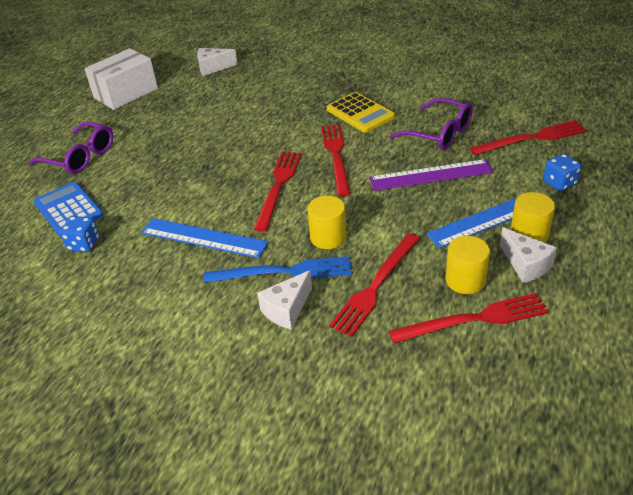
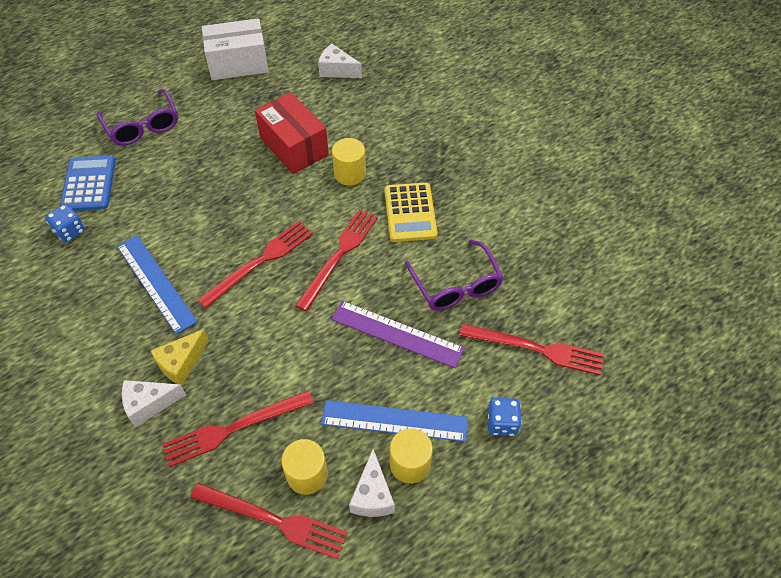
camera: 30 degrees right, 15 degrees up
blue fork [204,256,352,283] -> yellow cheese [151,329,209,386]
yellow cylinder [307,196,347,249] -> yellow cylinder moved to [332,138,366,186]
none -> red box [255,92,329,174]

